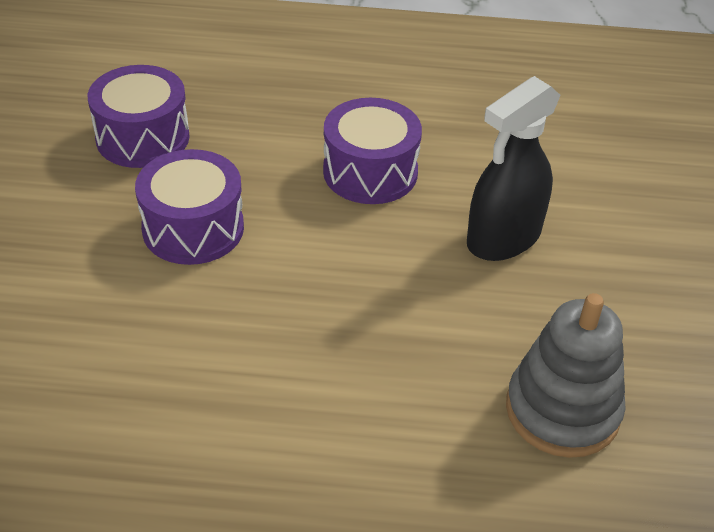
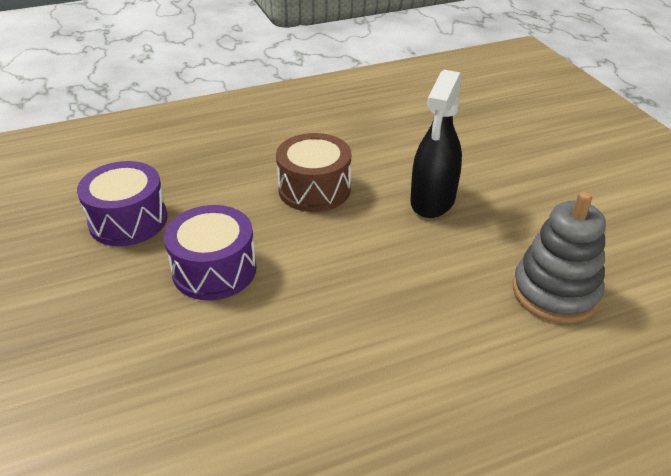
camera: 25 degrees left, 5 degrees down
purple drum [323,98,422,204] -> brown drum [276,133,351,212]

